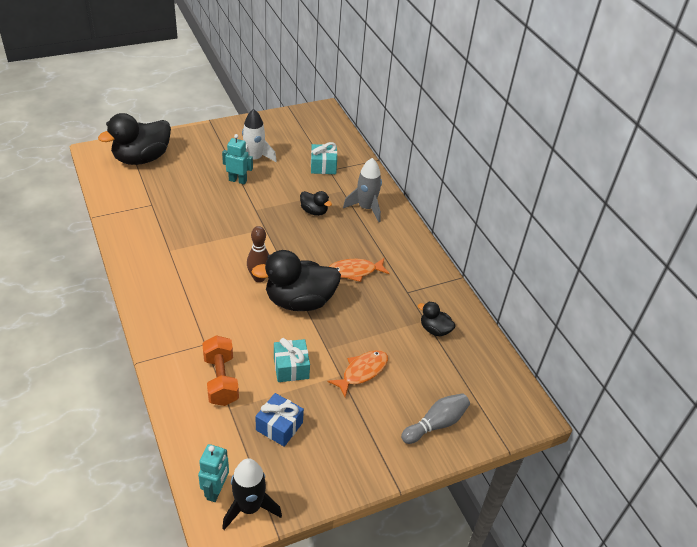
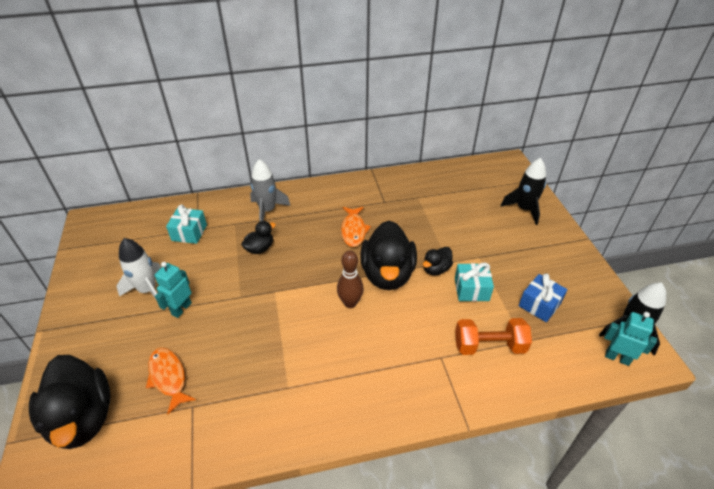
camera: 75 degrees left, 0 degrees up
orange fish [328,350,388,397] -> orange fish moved to [146,348,196,415]
grey bowling pin [401,393,470,444] -> black rocket [501,158,546,225]
black duck [418,302,456,336] -> black duck moved to [423,247,453,275]

